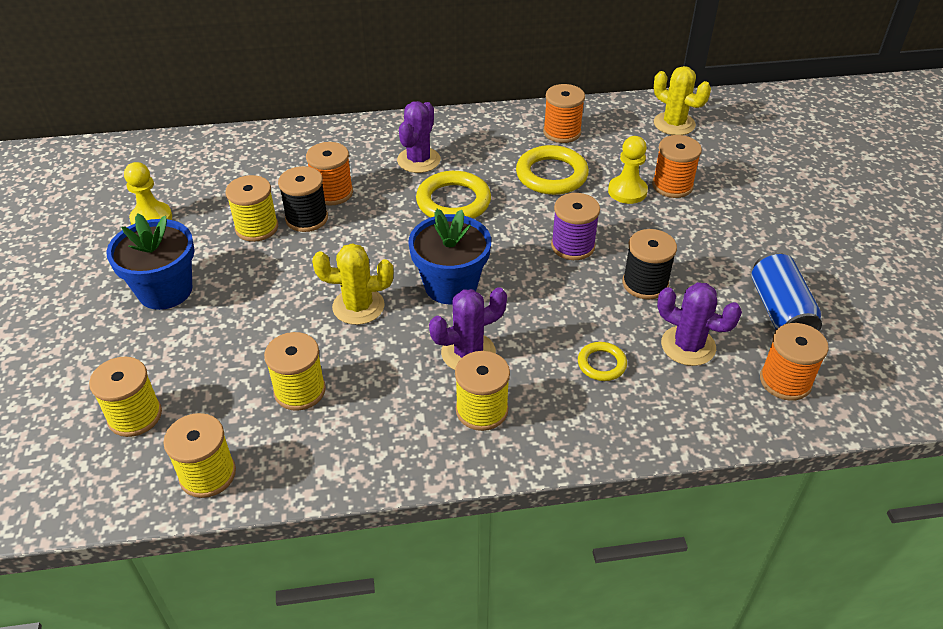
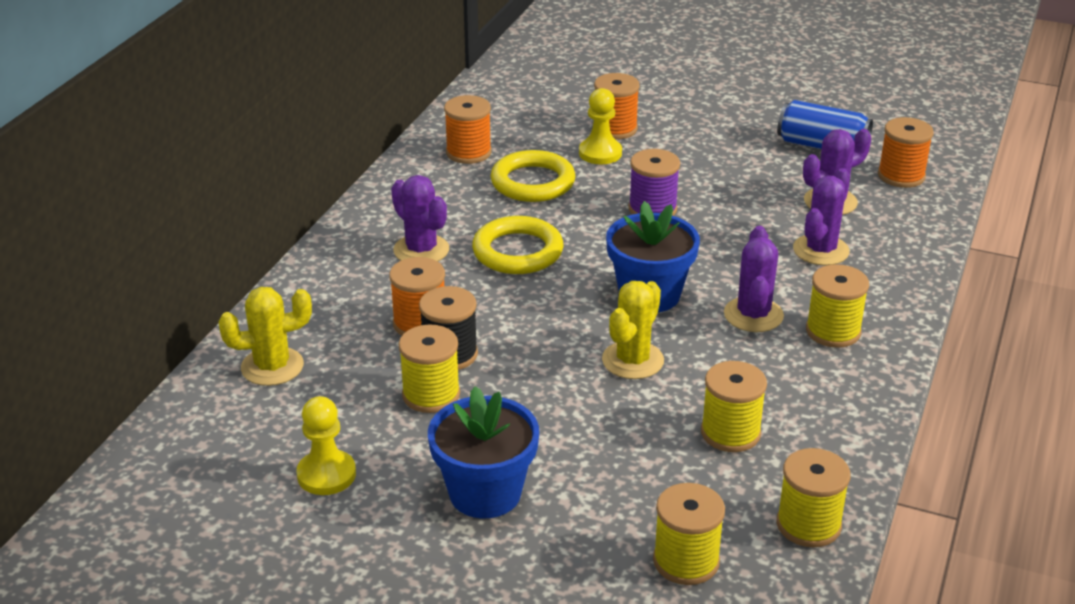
camera: 60 degrees left, 10 degrees down
yellow ring [578,342,627,381] -> purple cactus [793,168,850,266]
black spool [623,229,677,300] -> none
yellow cactus [654,66,711,135] -> yellow cactus moved to [218,287,312,386]

